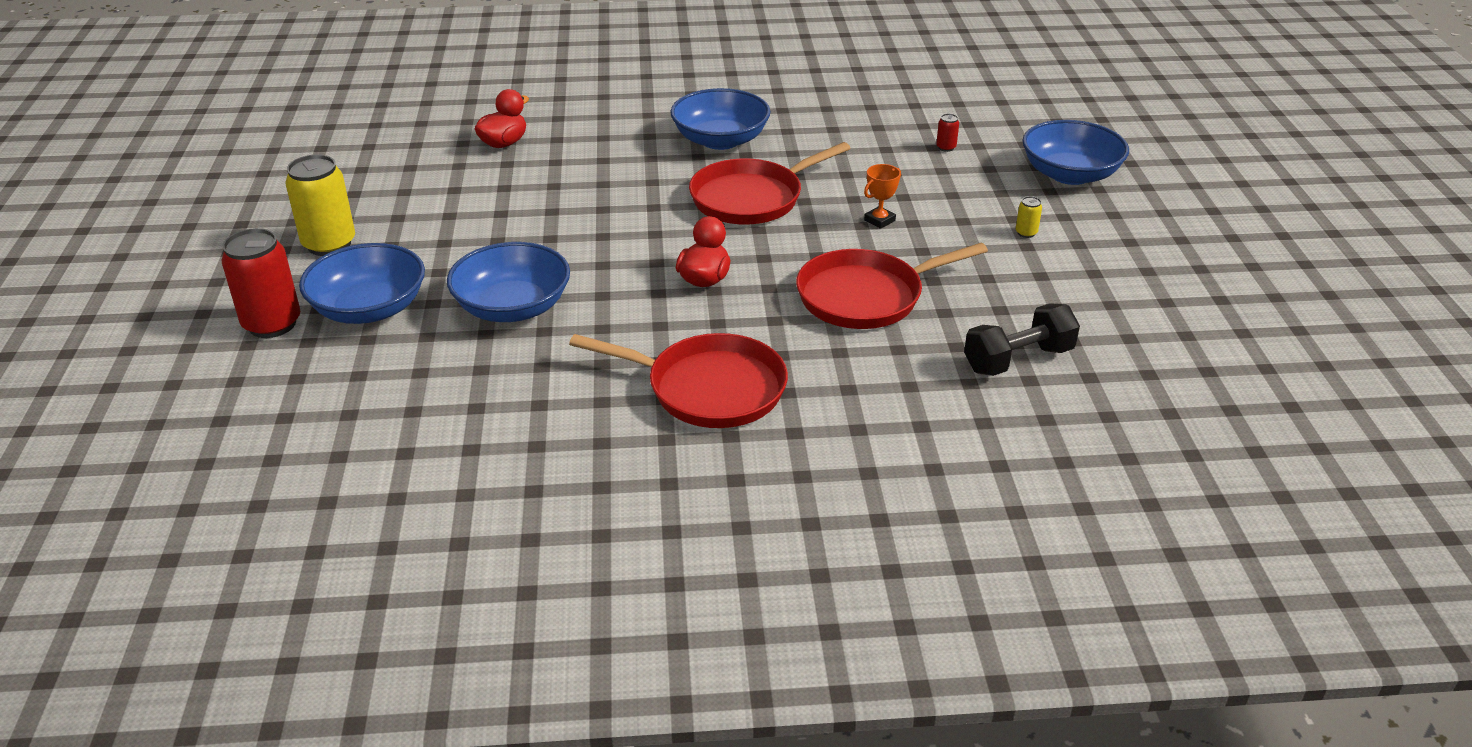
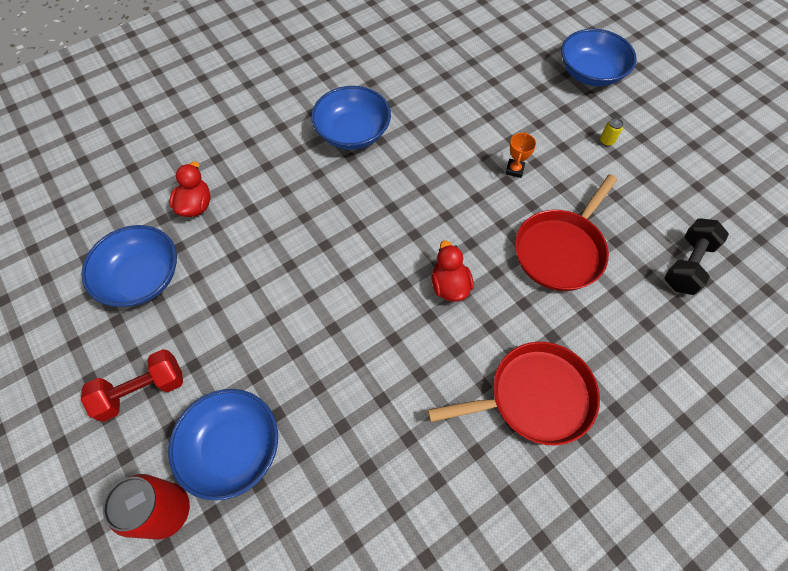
camera: 30 degrees left, 25 degrees up
yellow can [286,154,355,256] -> red dumbbell [81,349,183,422]
blue bowl [447,242,570,322] -> blue bowl moved to [81,225,177,307]
red pan [689,142,851,224] -> none
red can [936,114,959,152] -> none

